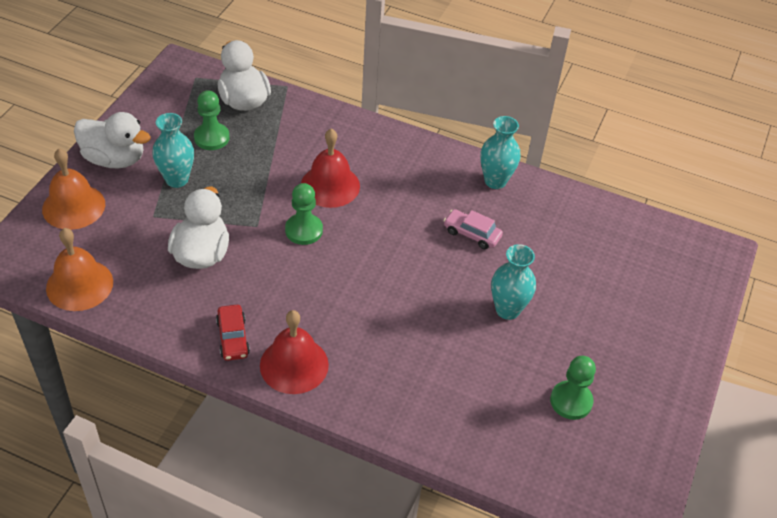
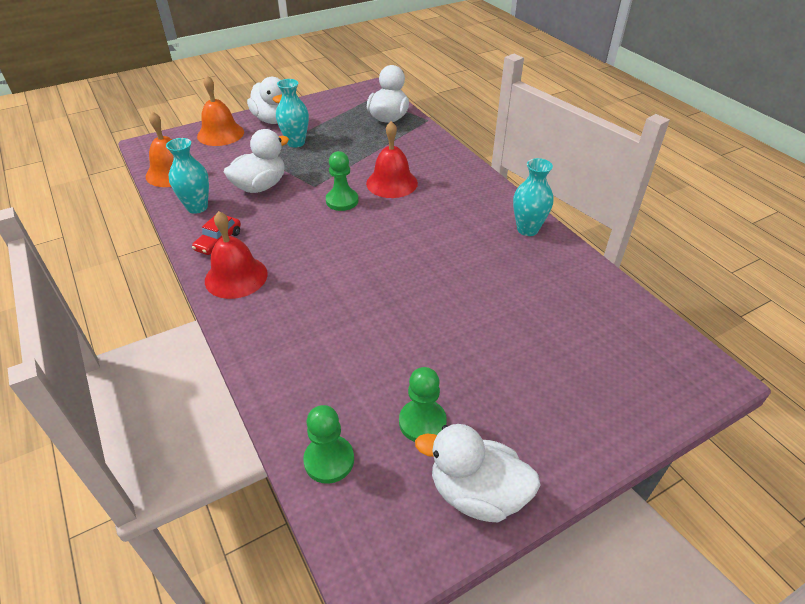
camera: 40 degrees right, 5 degrees down
green pawn [194,90,230,150] -> green pawn moved to [303,405,354,484]
pink car [444,209,503,249] -> none
turquoise vase [491,244,536,320] -> turquoise vase moved to [166,138,209,214]
none -> white duck [415,424,540,522]

